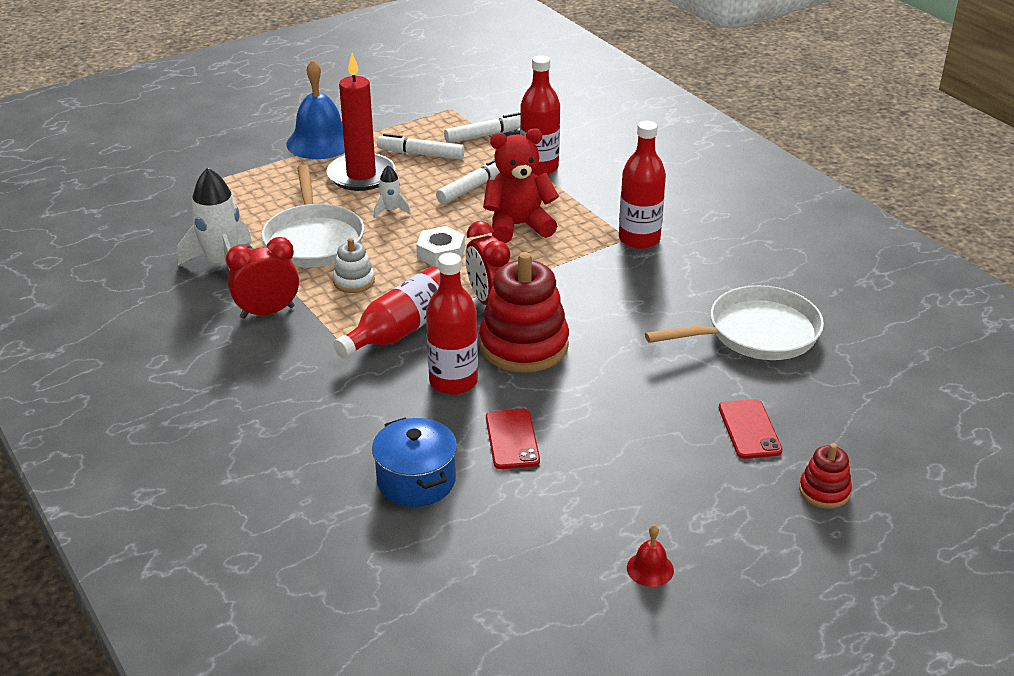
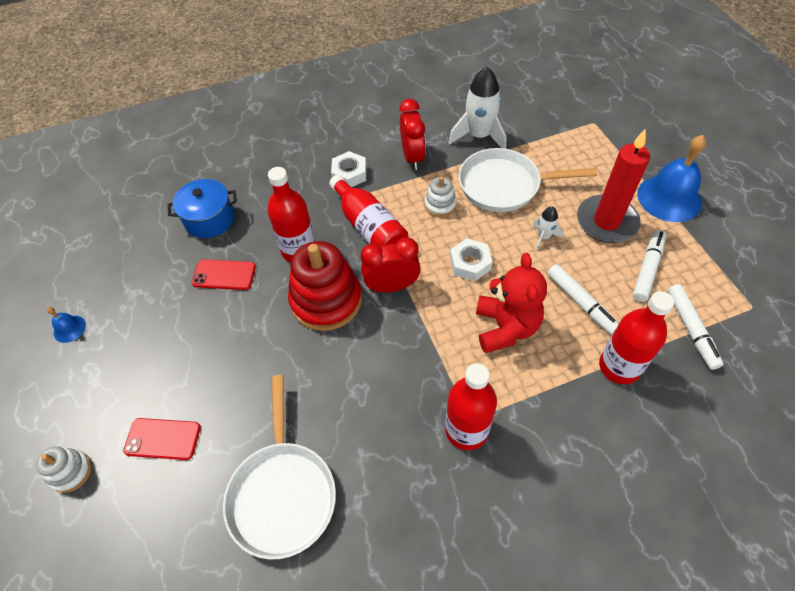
camera: 105 degrees right, 20 degrees up
red bell [627,525,674,587] -> blue bell [47,307,86,343]
red stacking toy [799,443,852,509] -> white stacking toy [36,446,92,493]
none -> white nut [331,151,367,187]

